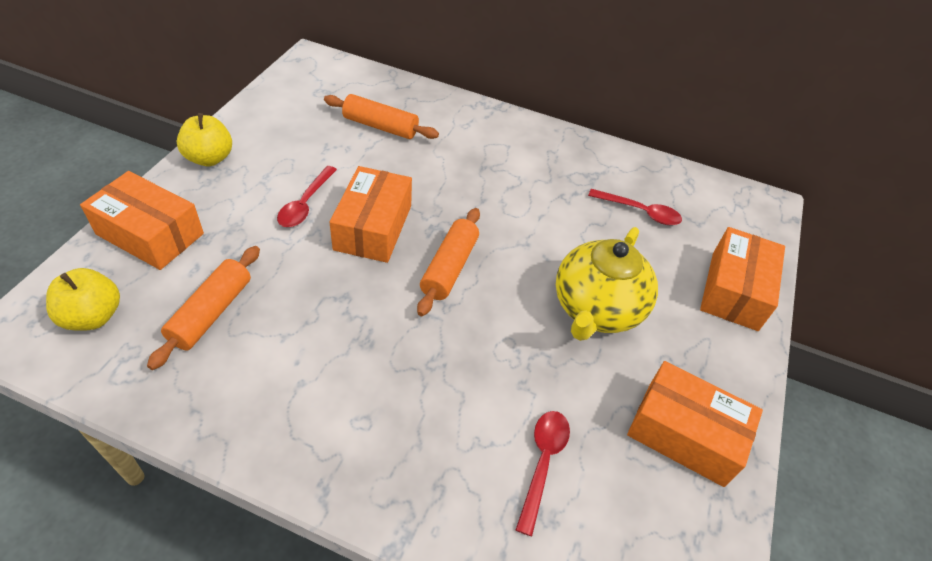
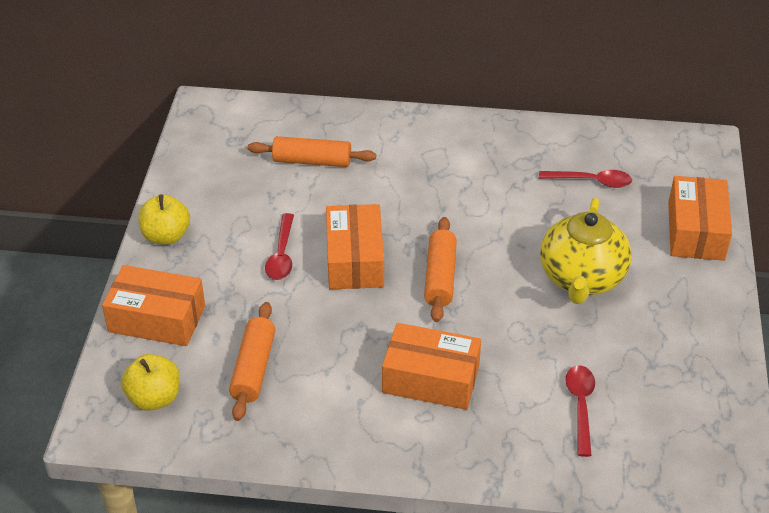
camera: 10 degrees left, 5 degrees down
orange box [627,361,763,487] -> orange box moved to [382,323,481,410]

